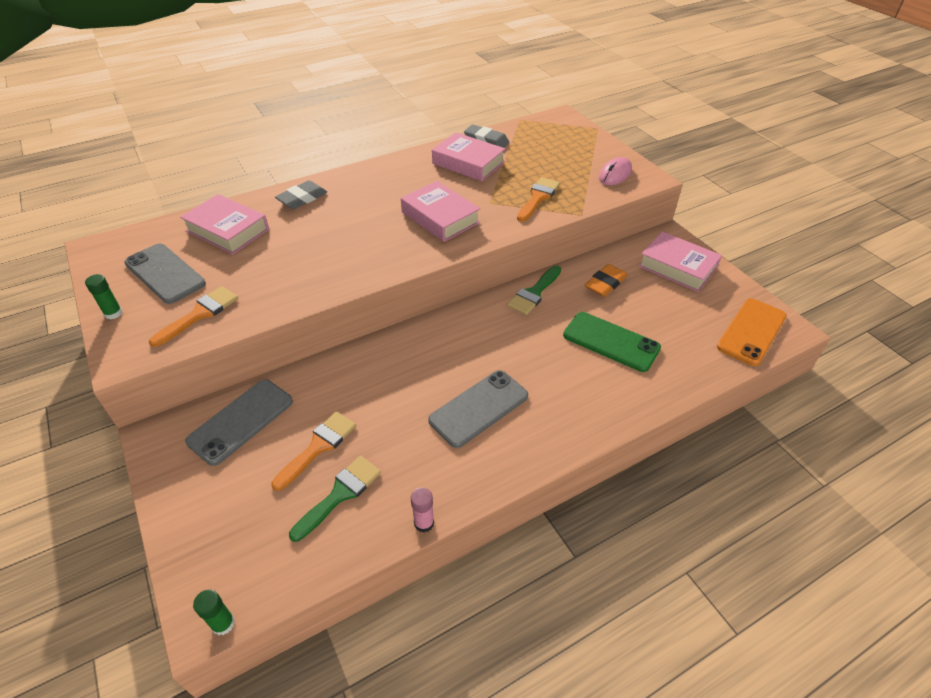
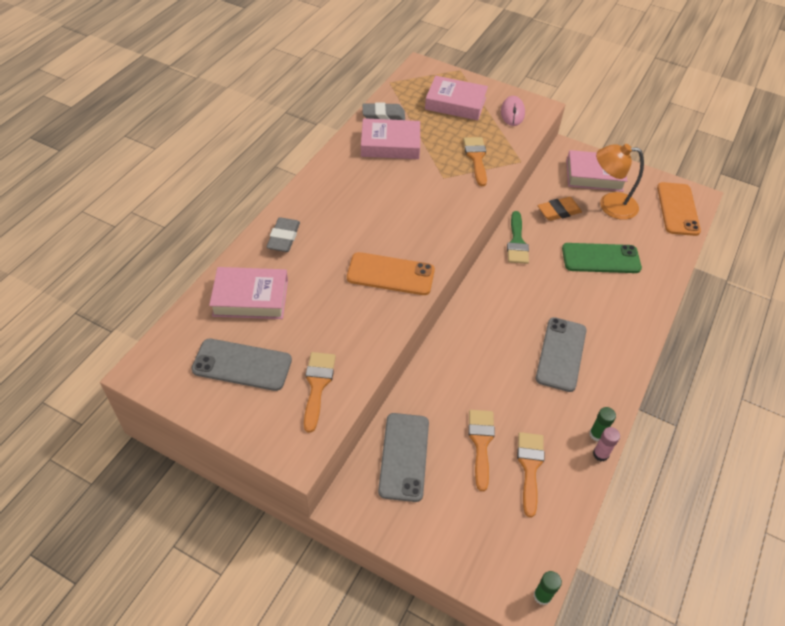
camera: 35 degrees left, 5 degrees up
green glue stick [85,274,123,320] -> green glue stick moved to [590,407,616,441]
green brush [289,456,381,542] -> orange brush [517,432,544,518]
pink book [401,181,480,242] -> pink book moved to [425,76,488,120]
orange eraser [585,264,627,297] -> orange eraser turned 60 degrees clockwise [538,197,582,221]
none -> orange phone [347,252,435,295]
none -> orange lamp [596,144,644,220]

